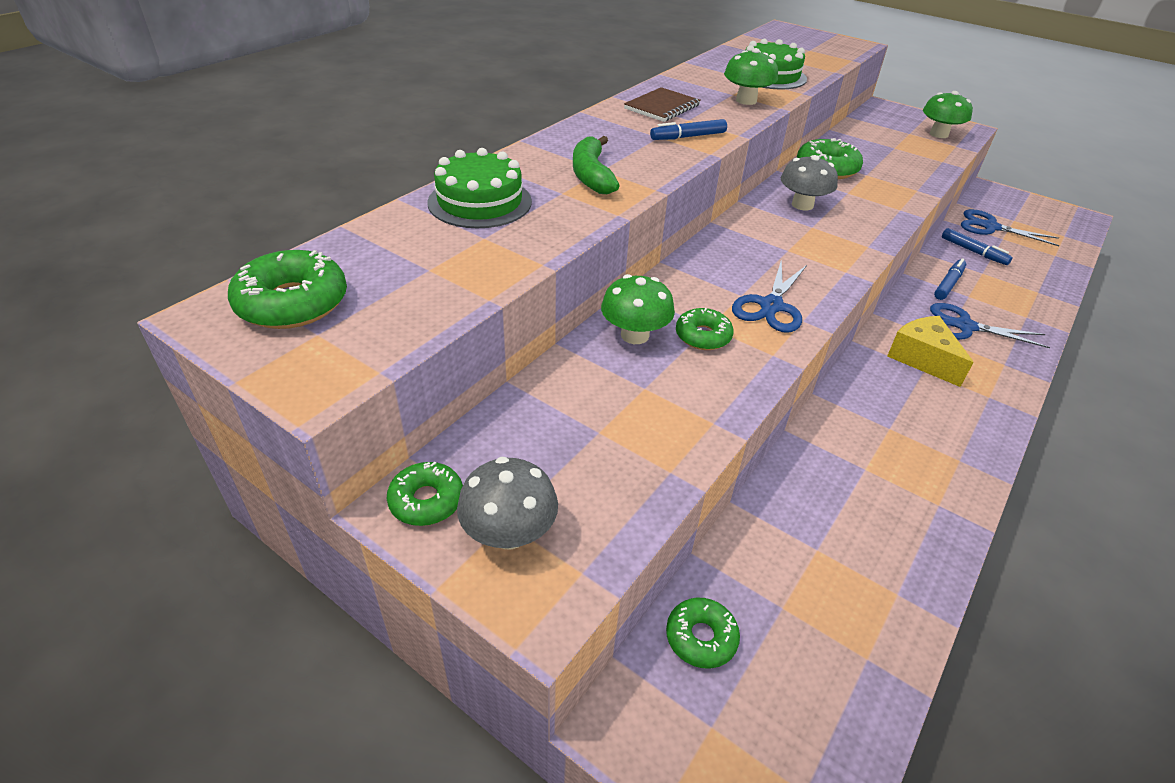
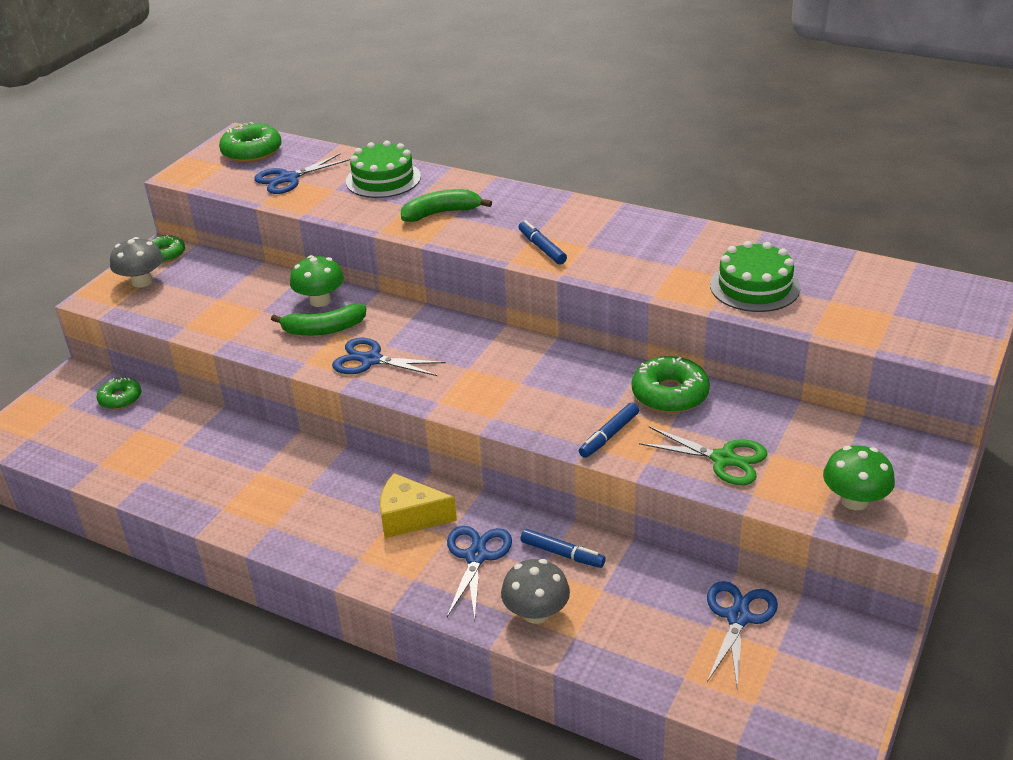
camera: 85 degrees right, 5 degrees down
brown notebook [624,87,701,122] -> none
green donut [676,308,734,350] -> green banana [271,304,367,336]
green mushroom [724,48,778,105] -> none
grey mushroom [781,155,838,210] -> grey mushroom moved to [501,559,570,624]
yellow cheese [887,316,974,387] -> yellow cheese turned 135 degrees counterclockwise [380,473,457,538]
blue marker [942,228,1013,265] -> blue marker moved to [579,403,639,458]
none -> blue scissors [254,153,350,194]
none -> green scissors [639,426,767,485]

